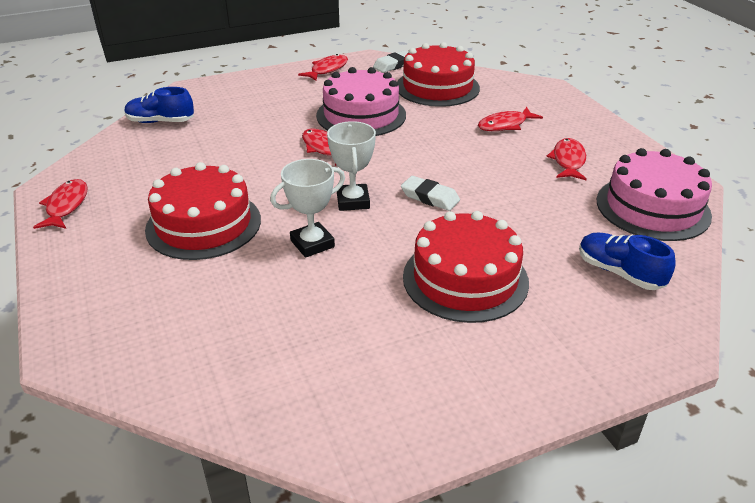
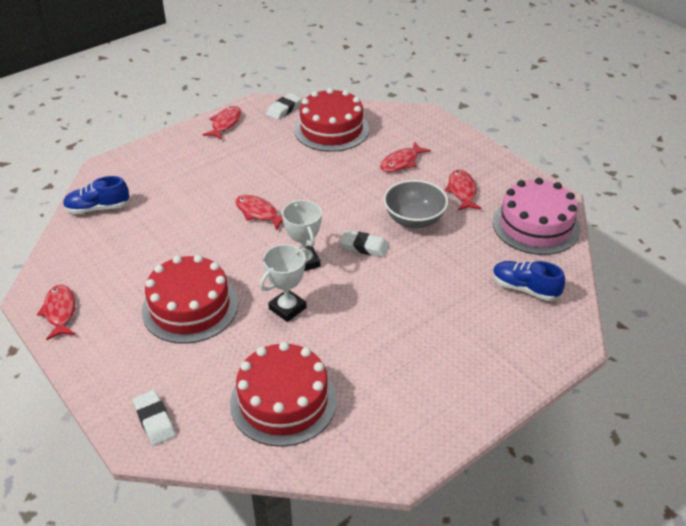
camera: 15 degrees left, 5 degrees up
pink cake [316,67,406,136] -> none
red cake [403,211,529,323] -> red cake moved to [230,342,337,447]
none -> white eraser [133,390,176,446]
none -> grey bowl [384,180,448,228]

